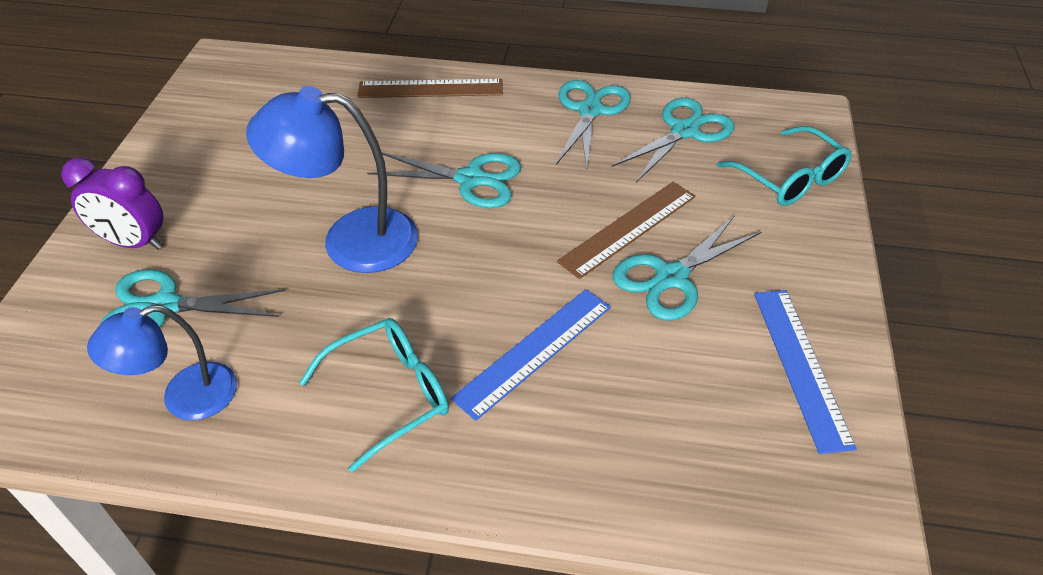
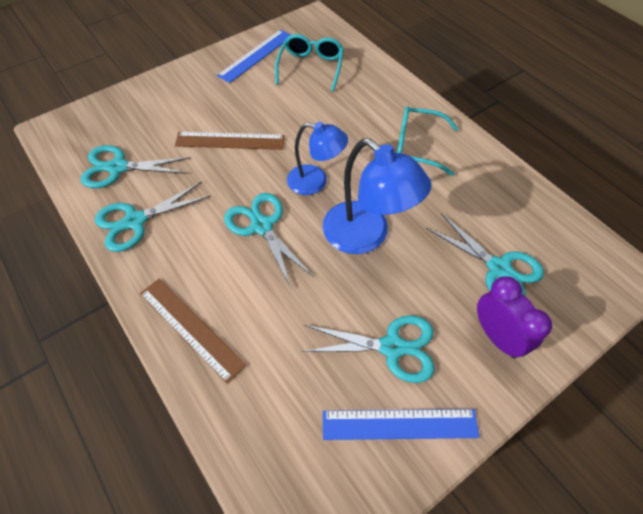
camera: 135 degrees left, 10 degrees up
blue lamp [87,305,237,421] -> blue lamp moved to [287,122,348,195]
blue ruler [451,289,611,421] -> blue ruler moved to [323,409,480,440]
turquoise scissors [612,215,761,320] -> turquoise scissors moved to [301,315,434,383]
turquoise glasses [717,126,852,206] -> turquoise glasses moved to [275,34,344,92]

